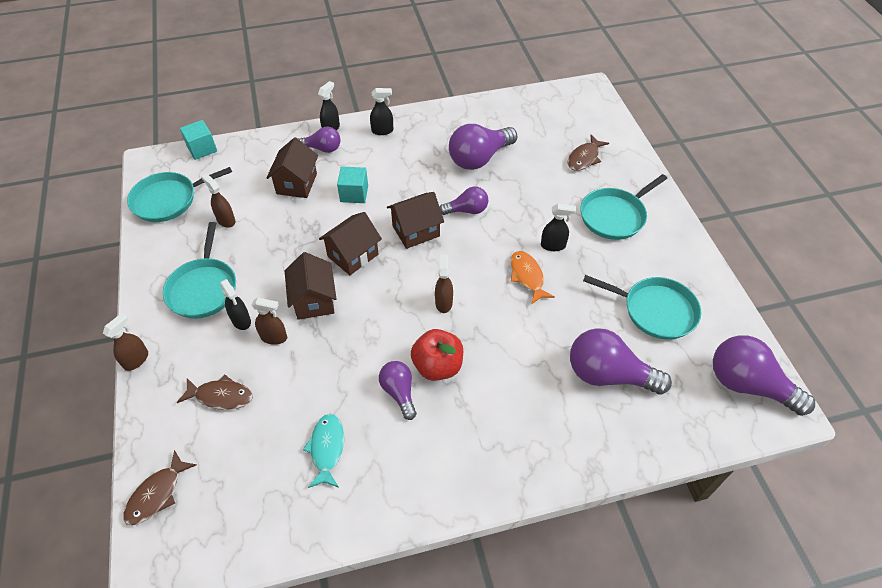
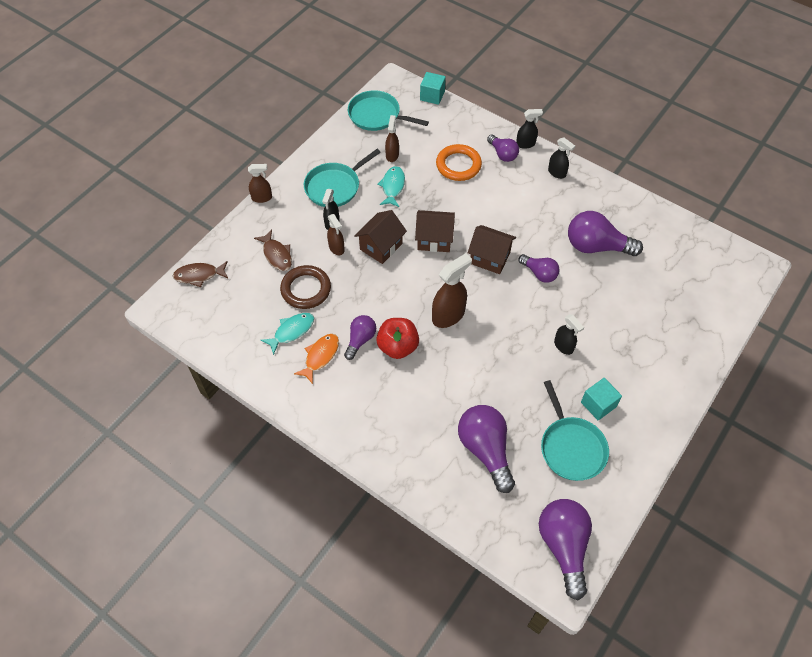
camera: 50 degrees right, 5 degrees up
brown house [266,137,318,198] -> orange ring [436,144,482,181]
turquoise cube [337,167,368,203] -> turquoise cube moved to [581,378,622,420]
brown spray bottle [435,254,453,313] -> brown spray bottle [432,253,472,328], size x1.67
orange fish [511,251,555,305] -> orange fish moved to [294,334,339,384]
brown fish [567,135,609,171] -> none
turquoise pan [580,174,667,240] -> none
none -> brown ring [280,265,331,309]
none -> turquoise fish [377,166,405,207]

